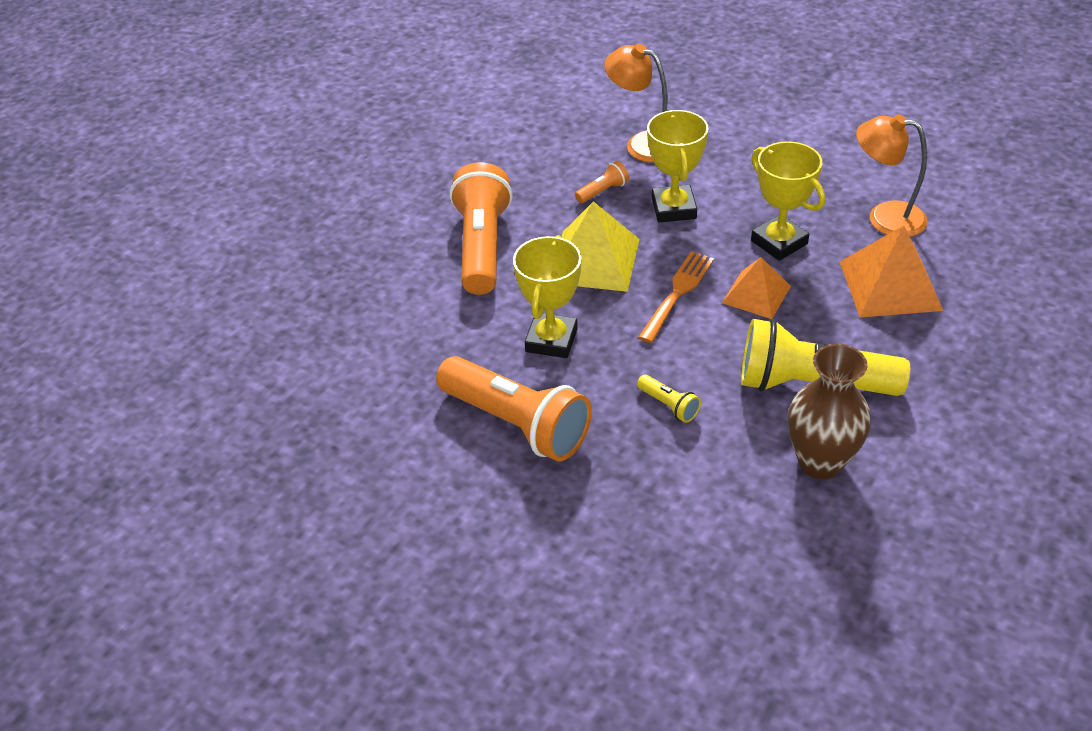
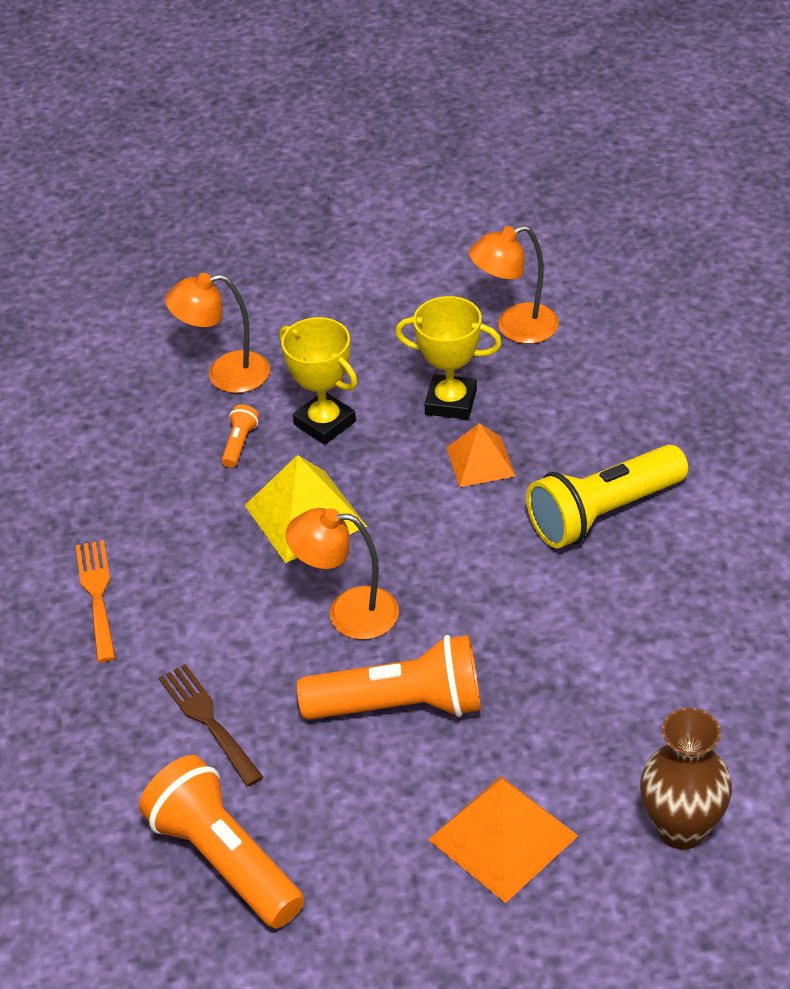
camera: 40 degrees left, 0 degrees up
orange flashlight [449,162,513,295] -> orange flashlight moved to [139,755,304,928]
yellow trophy [513,235,582,358] -> orange lamp [286,508,399,640]
yellow flashlight [637,375,701,423] -> none
orange fork [638,251,714,343] -> orange fork moved to [76,540,116,662]
brown vase [788,344,871,479] -> brown vase moved to [640,708,732,850]
orange pyramid [840,226,943,318] -> orange pyramid moved to [428,776,578,903]
none -> brown fork [159,664,263,787]

